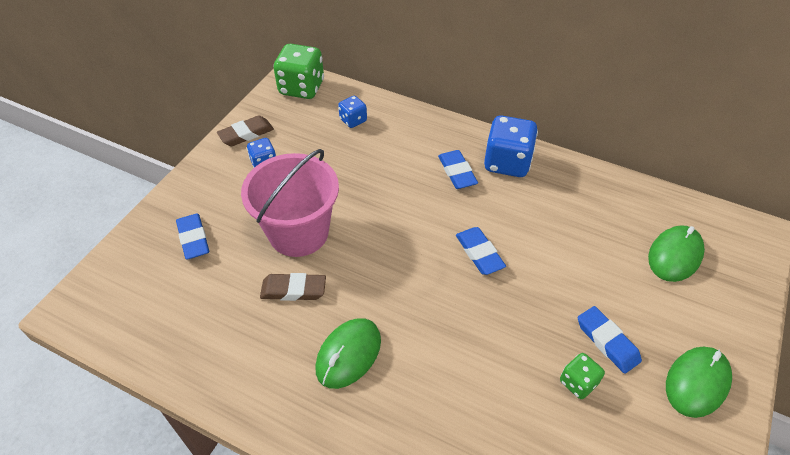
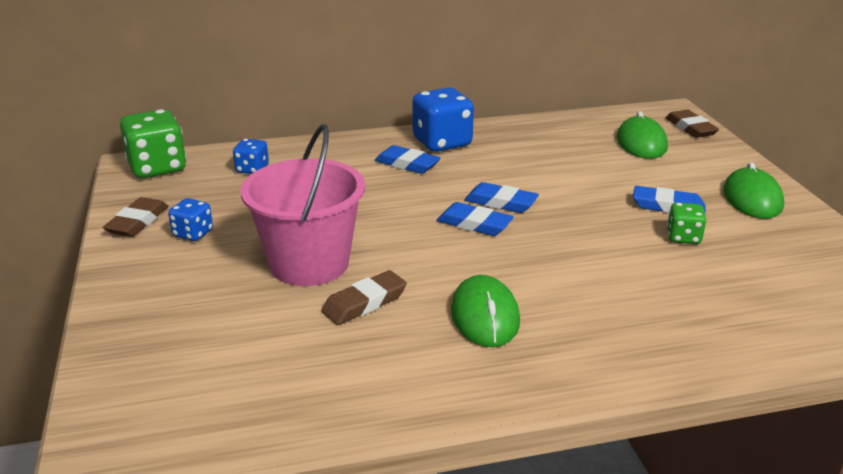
camera: 40 degrees left, 20 degrees down
blue eraser [176,213,209,259] -> blue eraser moved to [437,202,514,236]
none -> brown eraser [666,110,719,138]

